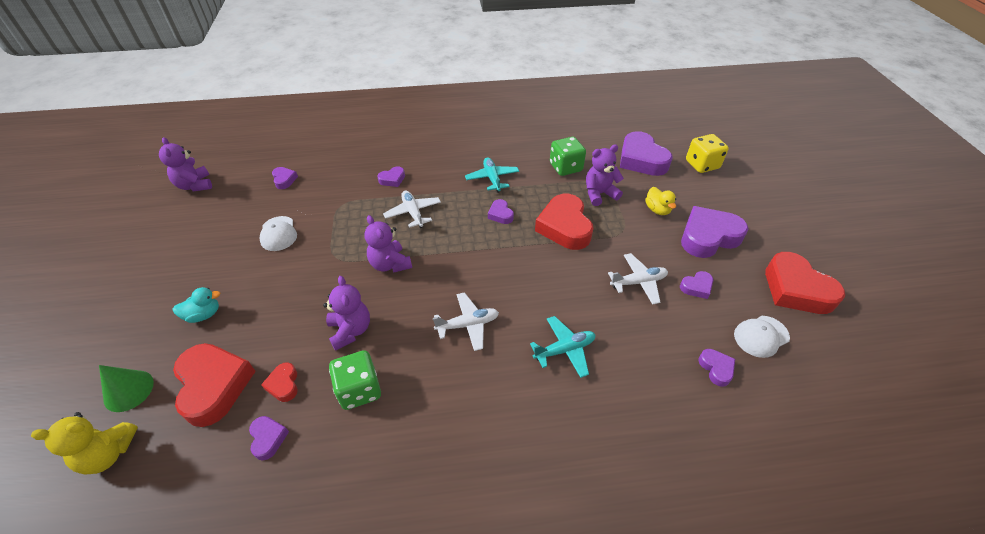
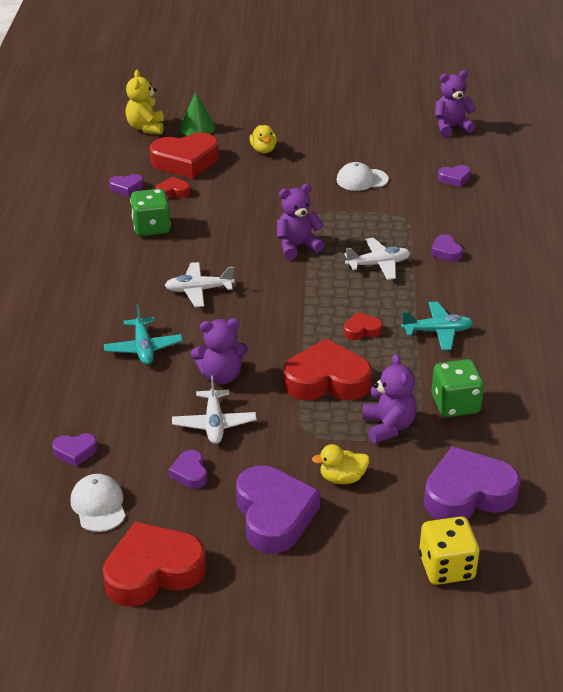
camera: 100 degrees right, 10 degrees down
turquoise duck [173,287,220,323] -> yellow duck [250,125,277,153]
purple teddy bear [323,276,370,351] -> purple teddy bear moved to [191,318,248,384]
white plane [433,292,499,351] -> white plane turned 90 degrees clockwise [165,262,234,307]
purple heart [488,199,514,224] -> red heart [344,312,383,340]

